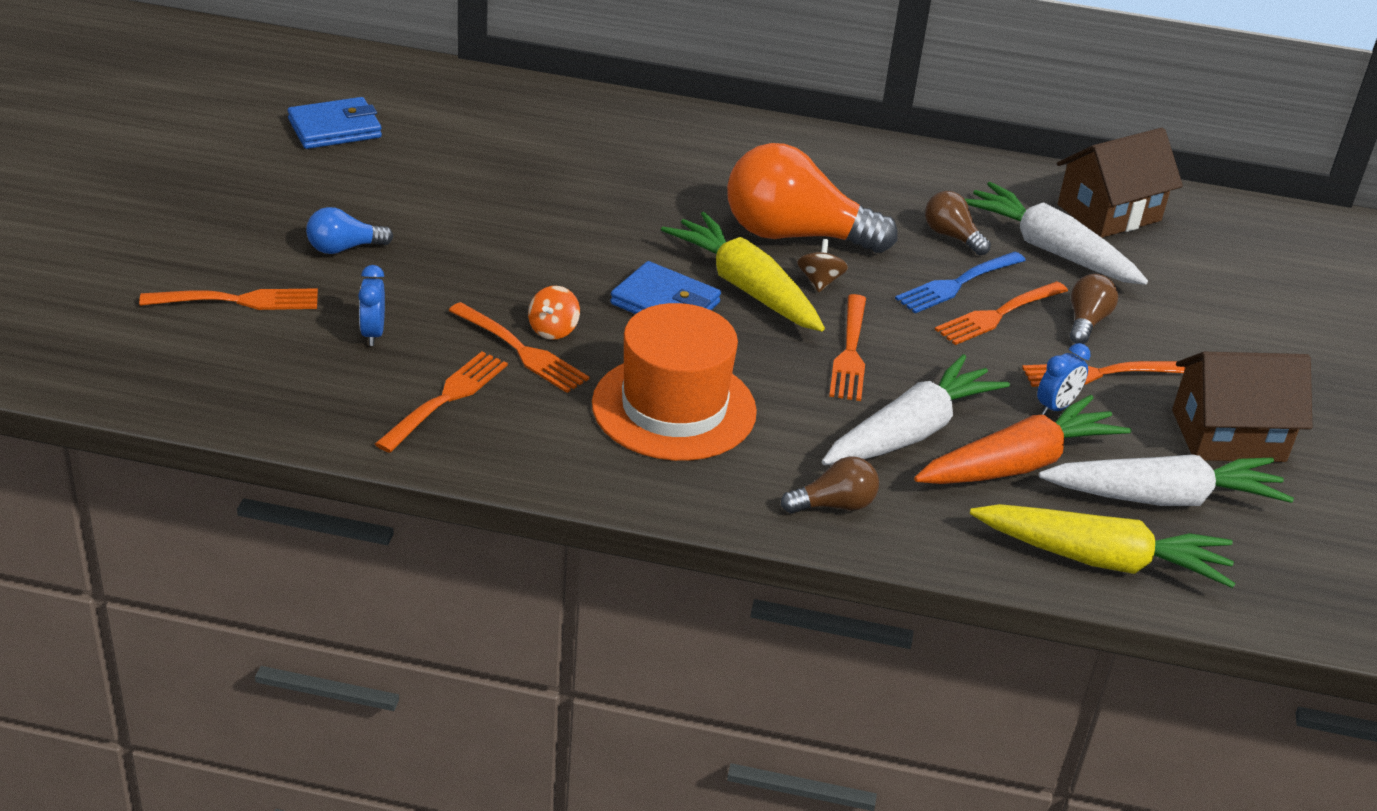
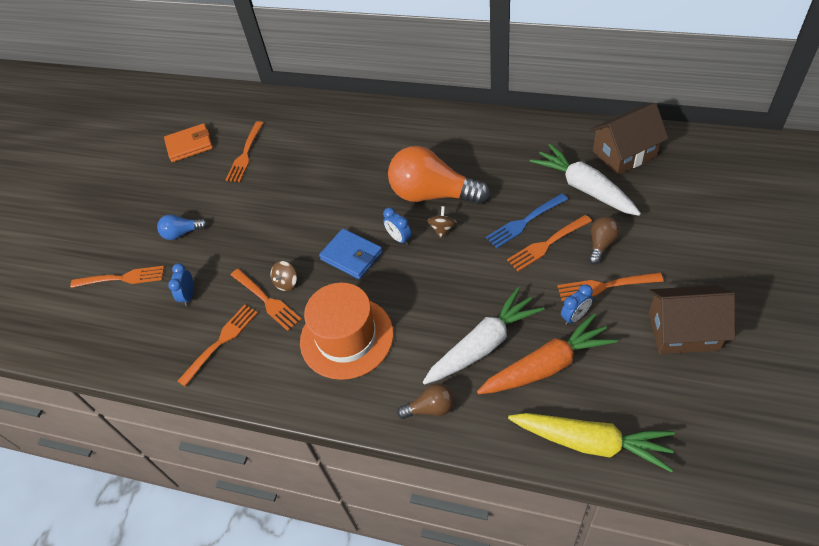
camera: 15 degrees right, 15 degrees up
blue wallet [288,97,382,149] -> orange wallet [164,123,213,162]
orange spinning top [528,286,580,340] -> brown spinning top [271,261,297,291]
yellow carrot [661,212,825,332] -> blue clock [383,208,412,245]
orange fork [829,294,866,401] -> orange fork moved to [226,121,263,182]
brown light bulb [925,191,991,255] -> none
white carrot [1039,454,1294,506] -> none

